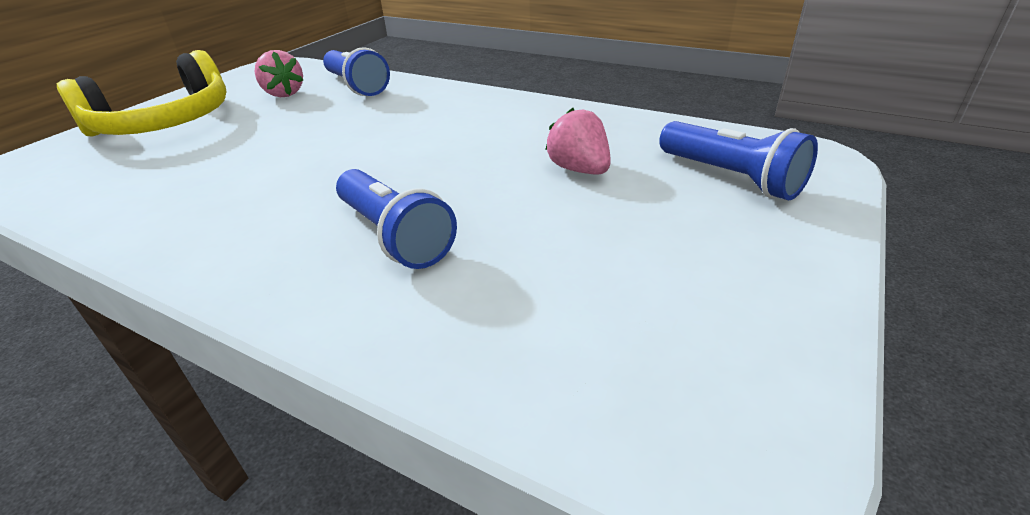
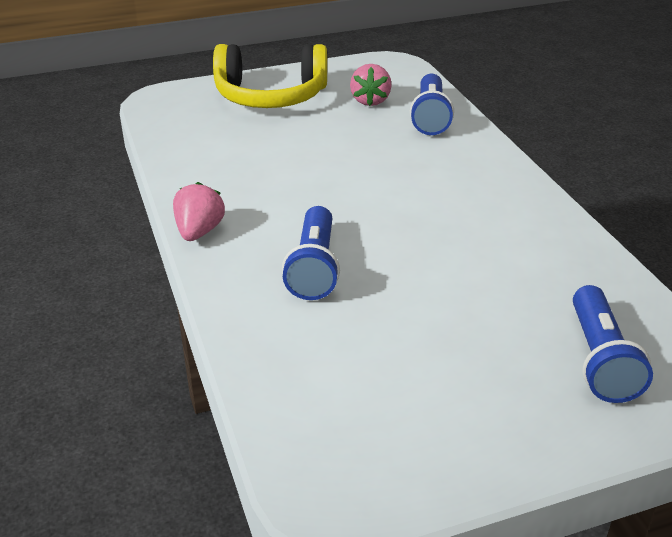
camera: 40 degrees right, 0 degrees up
pink strawberry [545,108,611,175] -> pink strawberry moved to [173,182,225,241]

